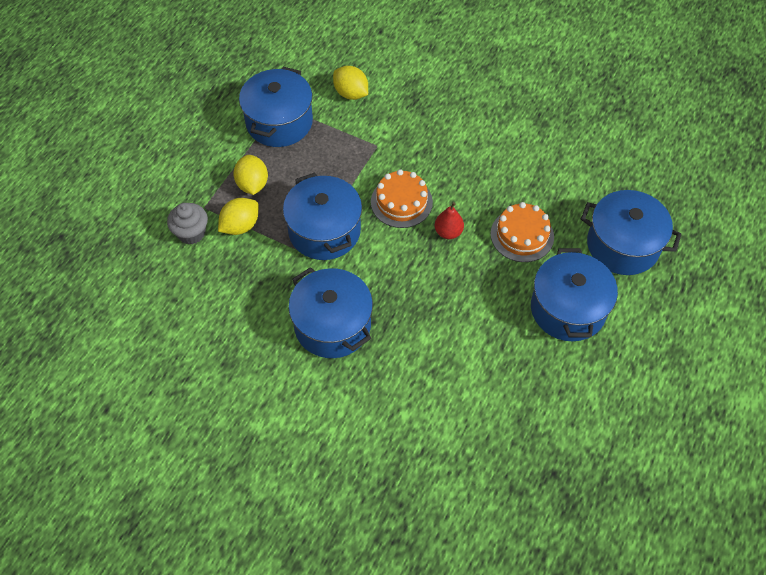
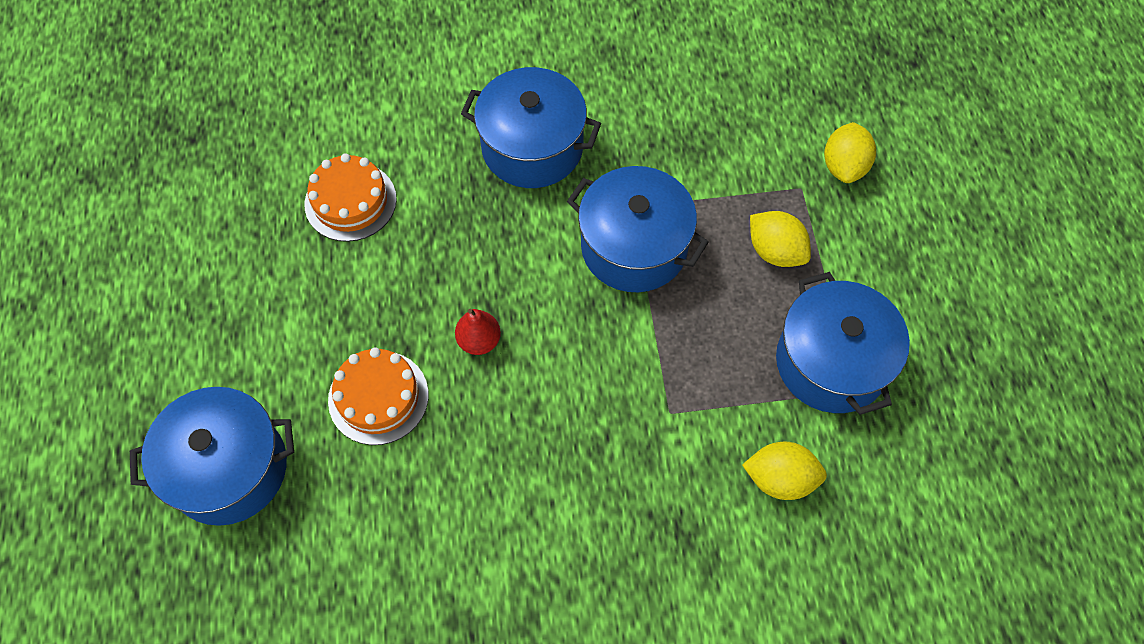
camera: 145 degrees right, 5 degrees up
grey cupcake [167,203,208,245] -> none
yellow lemon [218,198,259,235] -> yellow lemon moved to [824,122,876,183]
orange cake [371,169,433,228] -> orange cake moved to [305,153,397,242]
blue pot [531,248,618,341] -> none

